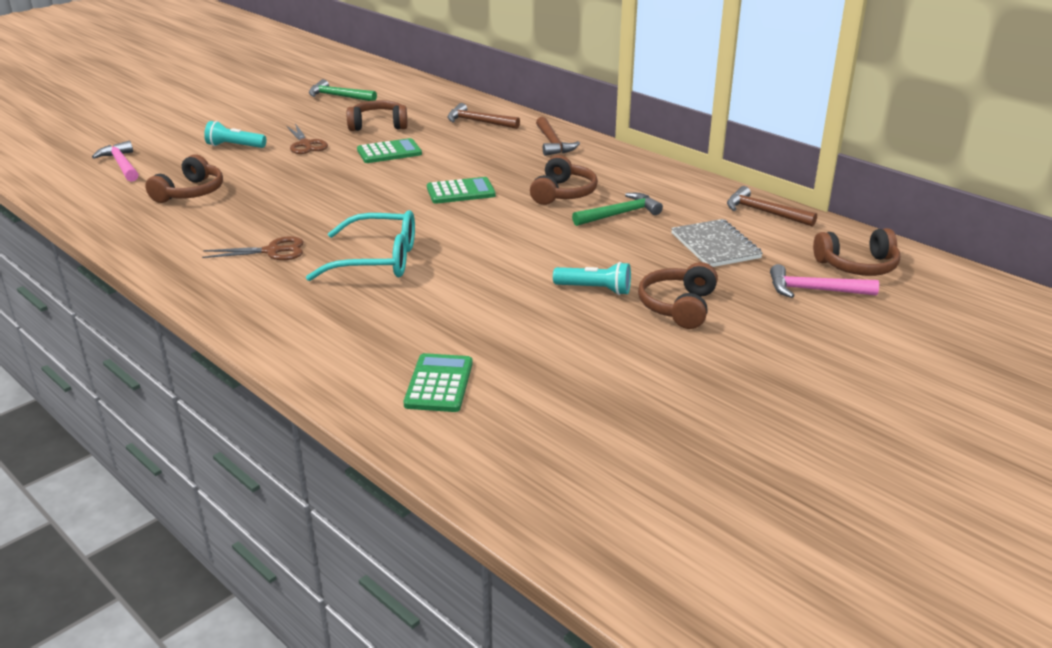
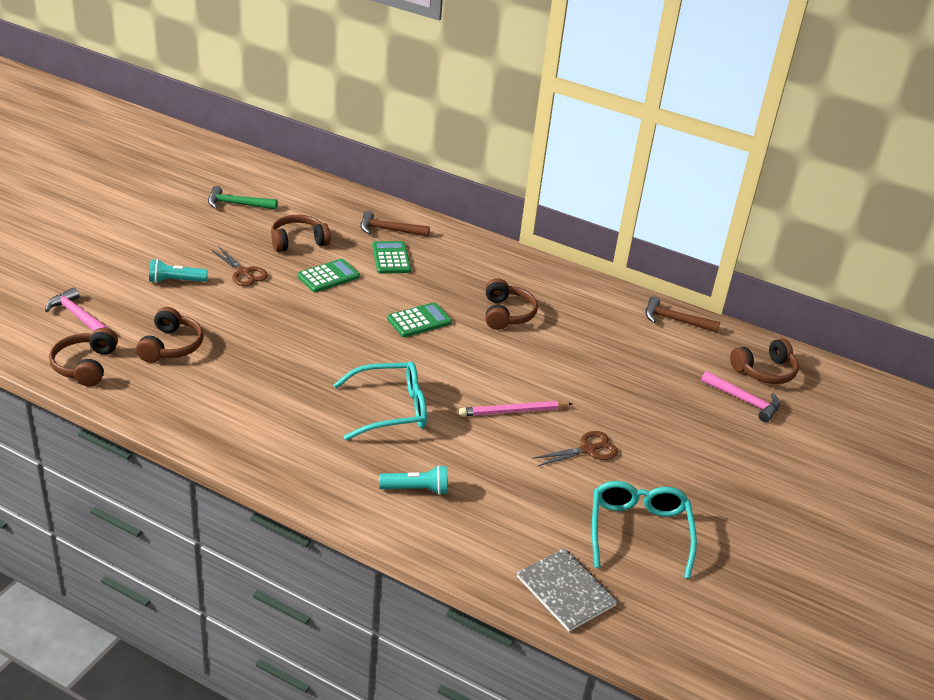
camera: 20 degrees left, 5 degrees up
brown scissors [202,236,304,260] -> brown scissors moved to [532,431,618,466]
green calculator [404,353,473,412] -> green calculator moved to [372,241,411,274]
brown hammer [536,117,580,156] -> none
turquoise flashlight [553,262,631,295] -> turquoise flashlight moved to [379,465,447,495]
green hammer [572,193,663,226] -> none
brown headphones [638,262,718,329] -> brown headphones moved to [49,328,118,387]
grey notebook [671,219,763,267] -> grey notebook moved to [517,548,617,632]
pink hammer [770,264,879,298] -> pink hammer turned 135 degrees counterclockwise [701,371,780,422]
none -> pink pencil [459,401,573,416]
none -> turquoise glasses [592,481,697,579]

